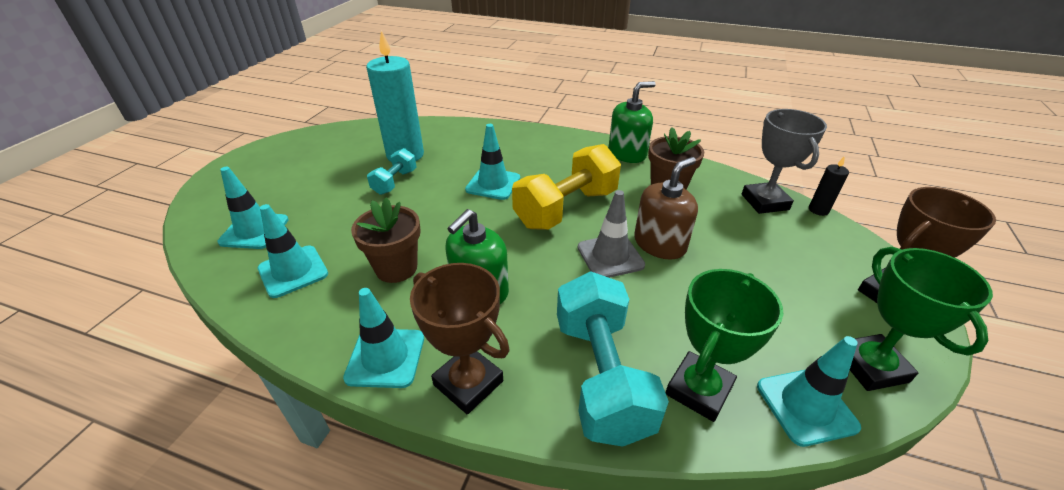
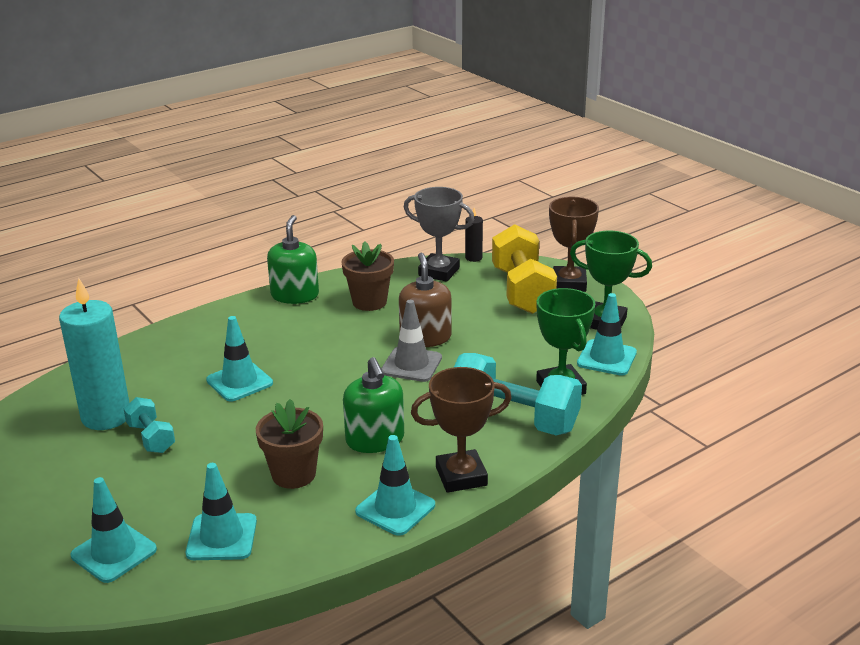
camera: 55 degrees left, 10 degrees down
yellow dumbbell [512,144,621,230] -> yellow dumbbell moved to [492,224,557,314]

